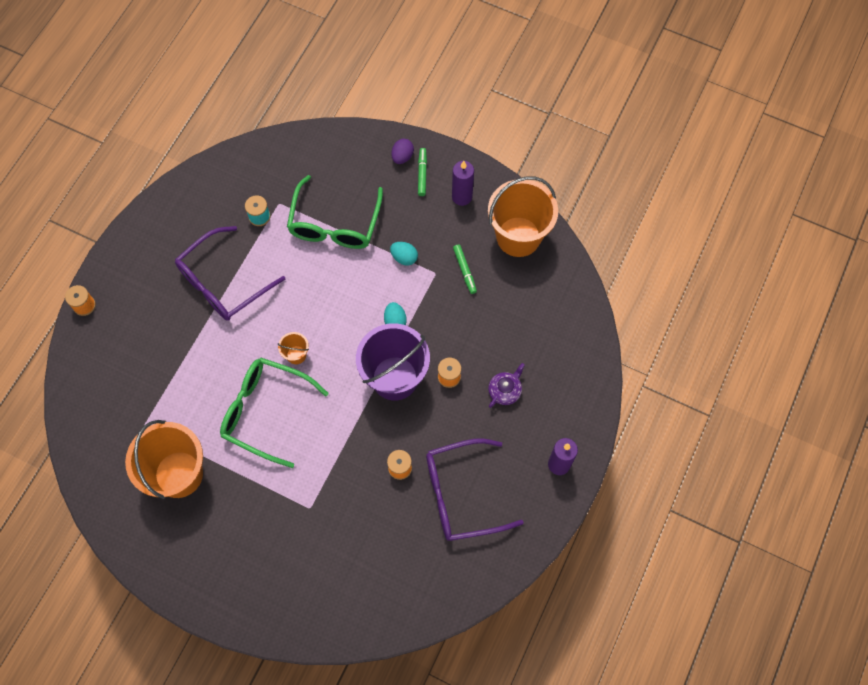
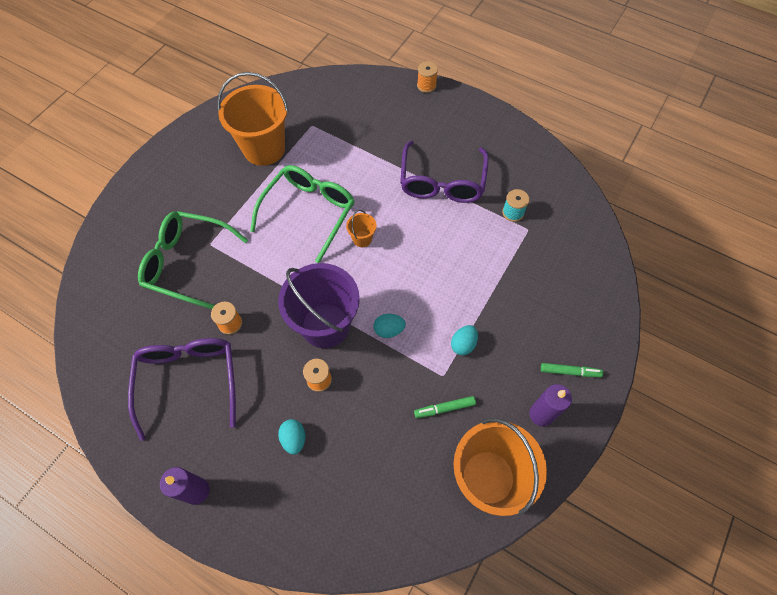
camera: 95 degrees right, 5 degrees down
purple glasses [175,226,285,321] -> purple glasses turned 135 degrees counterclockwise [400,141,489,203]
green glasses [287,175,383,249] -> green glasses moved to [138,211,248,309]
purple egg [391,139,414,164] -> none
purple teapot [488,363,525,408] -> turquoise egg [278,419,305,455]

